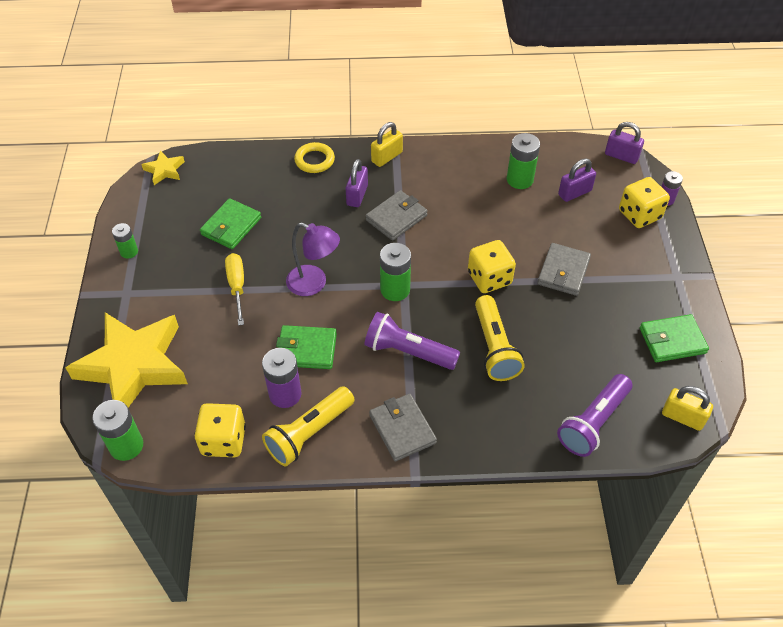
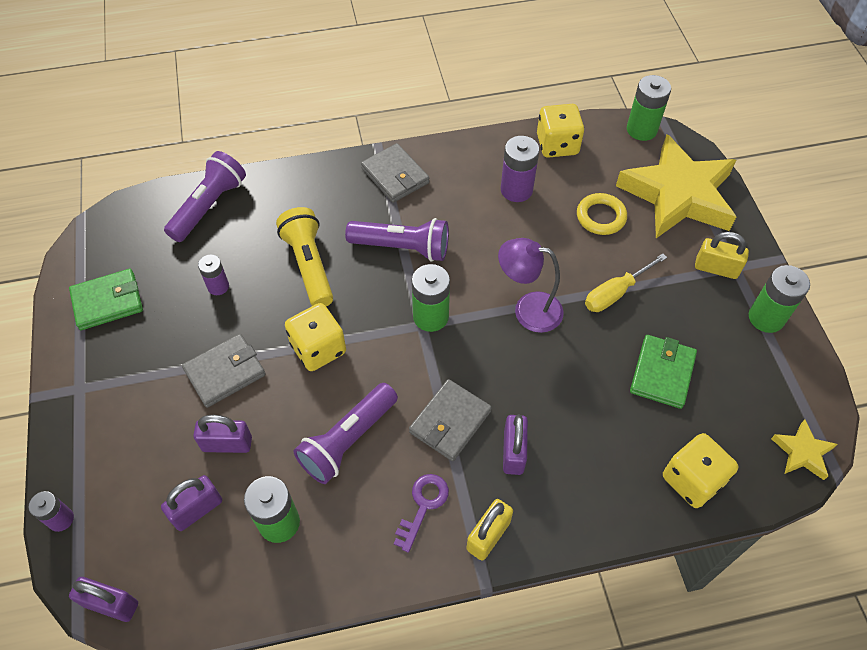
camera: 170 degrees right, 5 degrees up
green battery [112,223,138,259] -> green battery [749,265,810,333], size x1.62
yellow screwdriver [225,253,244,326] -> yellow screwdriver turned 75 degrees clockwise [585,253,667,312]
yellow flashlight [262,386,355,467] -> none
green wallet [276,325,337,369] -> none
yellow ring [294,142,335,173] -> yellow ring moved to [577,193,627,235]
grey wallet [537,243,591,296] -> grey wallet turned 45 degrees clockwise [182,334,266,408]
yellow dice [619,177,670,228] -> yellow dice moved to [663,433,738,508]
yellow padlock [662,386,713,431] -> yellow padlock moved to [695,232,749,279]
none -> purple padlock [193,415,252,453]
none -> purple battery [198,254,229,295]
none -> purple flashlight [294,383,398,484]
none -> purple key [394,474,449,553]

